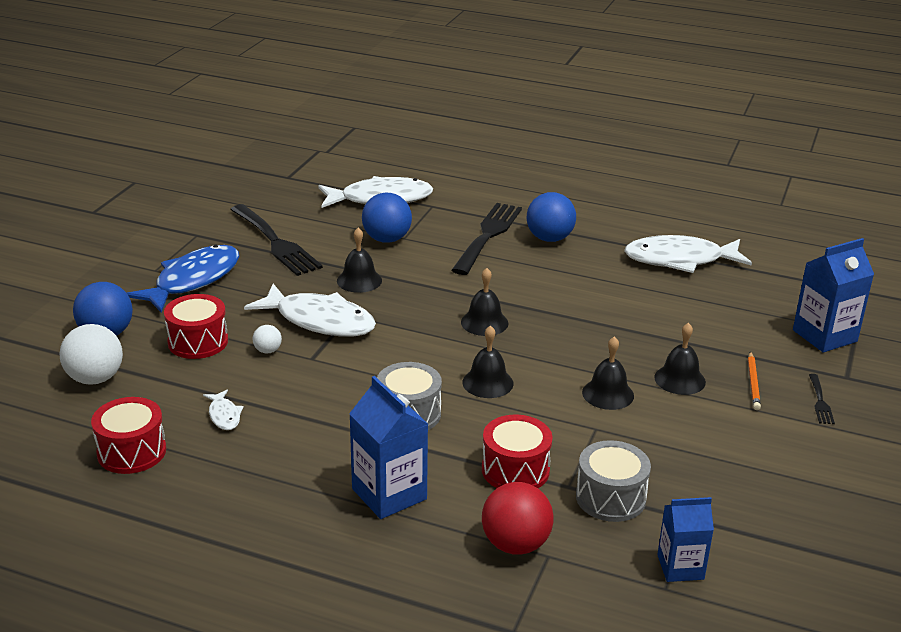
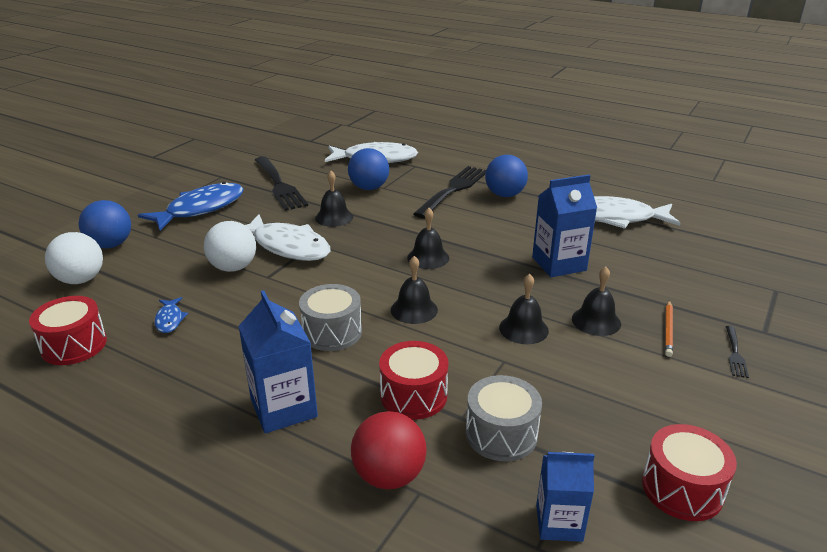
camera: 10 degrees right, 0 degrees up
red drum [164,294,228,359] -> red drum moved to [642,424,737,521]
white fish [203,389,244,430] -> blue fish [154,297,188,333]
white ball [253,325,282,353] -> white ball [204,221,256,272], size x2.01
blue carton [793,238,874,352] -> blue carton moved to [532,175,597,277]

